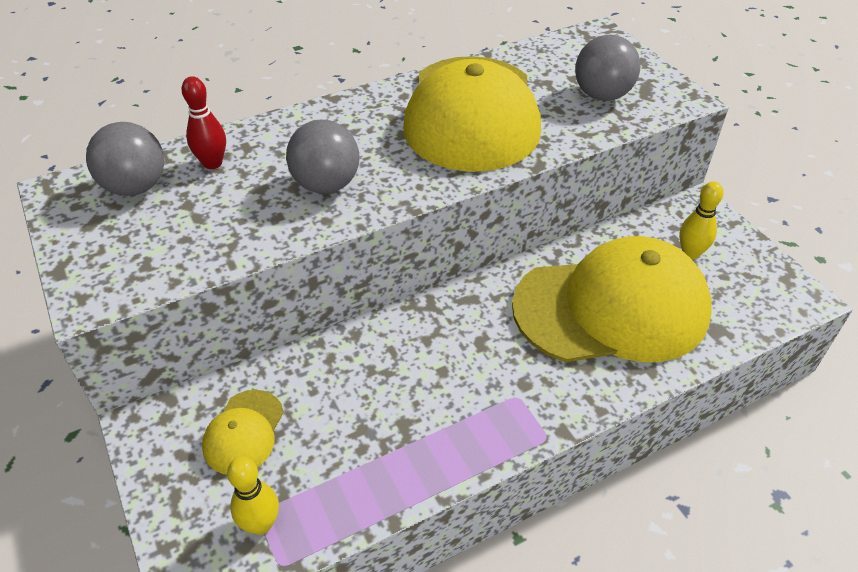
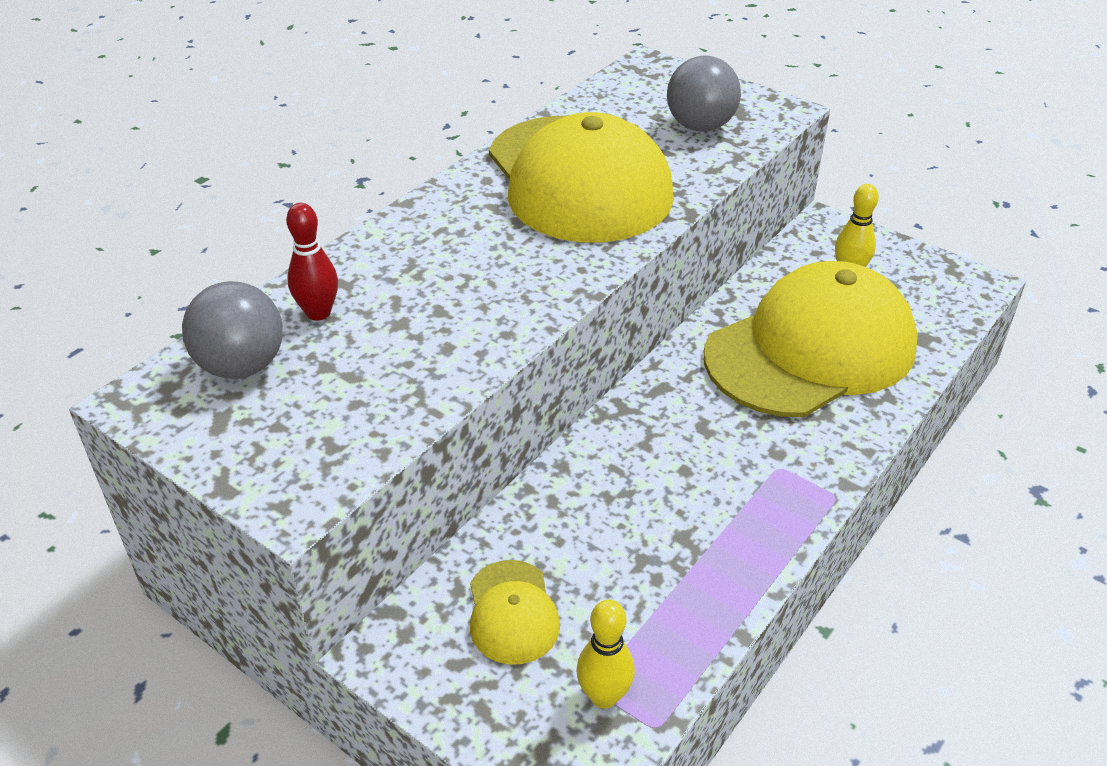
camera: 25 degrees left, 5 degrees down
grey ball [286,120,359,193] -> none

